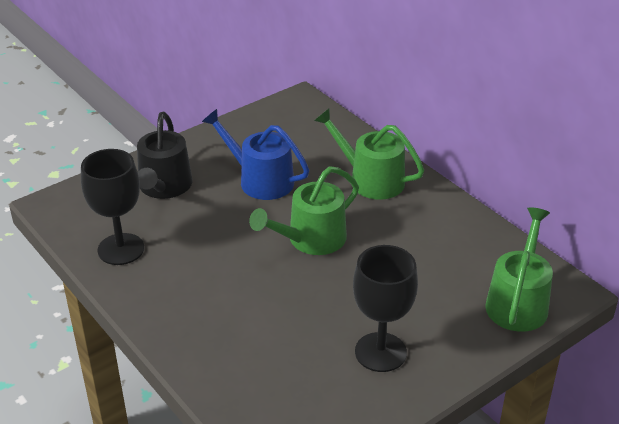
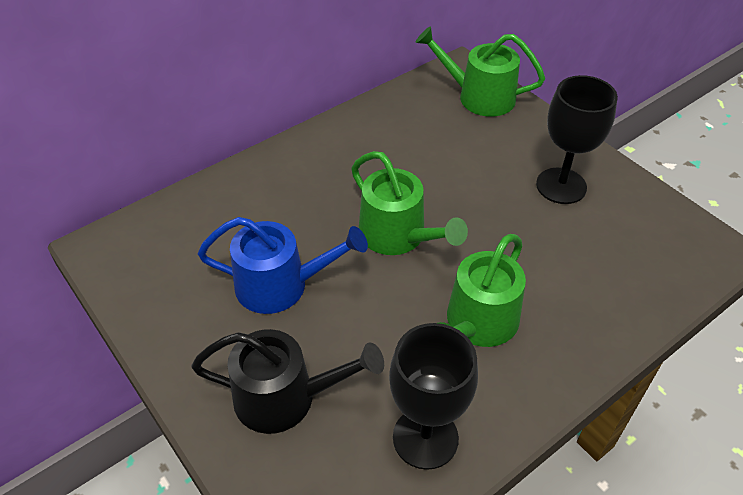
camera: 90 degrees left, 10 degrees up
blue watering can [202,109,309,200] -> blue watering can turned 120 degrees counterclockwise [198,217,368,314]
green watering can [314,108,424,200] -> green watering can moved to [439,234,526,347]

